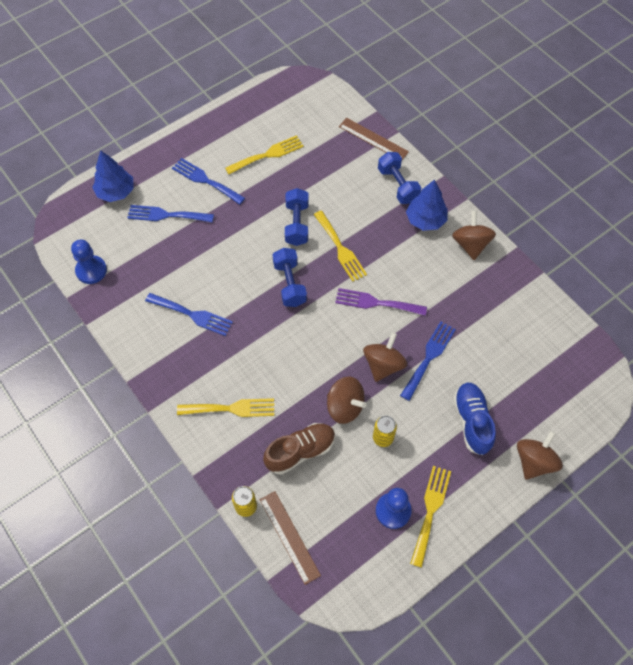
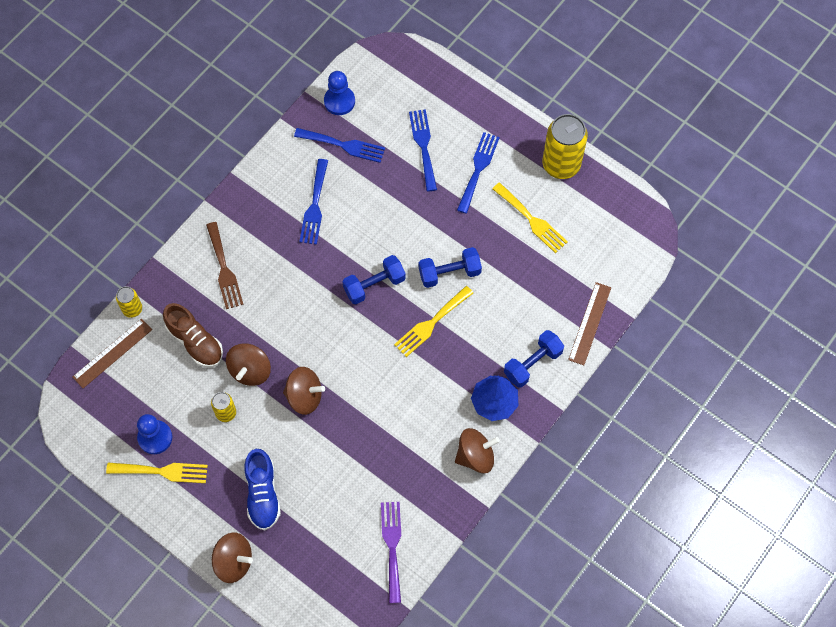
camera: 75 degrees right, 5 degrees up
blue tree [92,150,134,202] -> none
yellow fork [177,398,274,417] -> brown fork [206,222,244,309]
purple fork [335,288,427,316] -> purple fork moved to [381,502,401,603]
blue fork [400,321,456,401] -> blue fork moved to [294,128,385,163]
blue shoe [453,382,496,455] -> blue shoe turned 105 degrees clockwise [245,449,281,531]
none -> yellow can [542,114,588,179]

